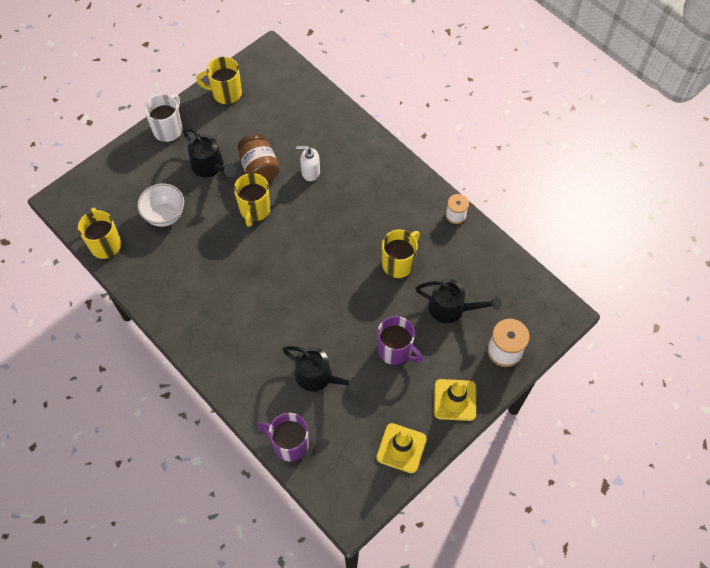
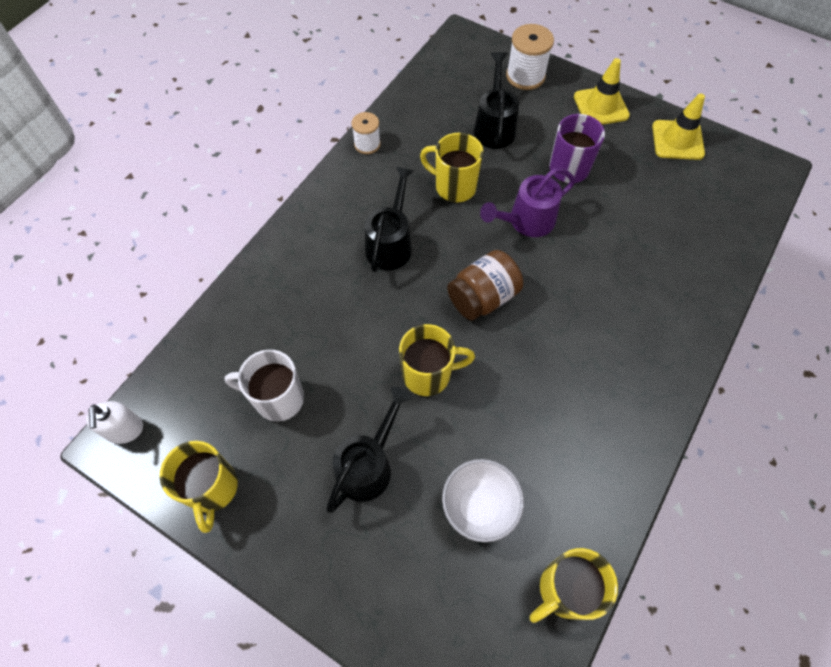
camera: 105 degrees left, 0 degrees up
white mug [144,94,183,142] -> white mug moved to [224,350,304,422]
brown jar [238,134,280,182] -> brown jar moved to [447,250,523,320]
purple mug [258,413,309,462] -> none
black watering can [282,346,361,392] -> black watering can moved to [365,167,414,272]
white soap dispenser [296,146,320,181] -> white soap dispenser moved to [86,401,143,444]
none -> purple watering can [480,168,575,237]

